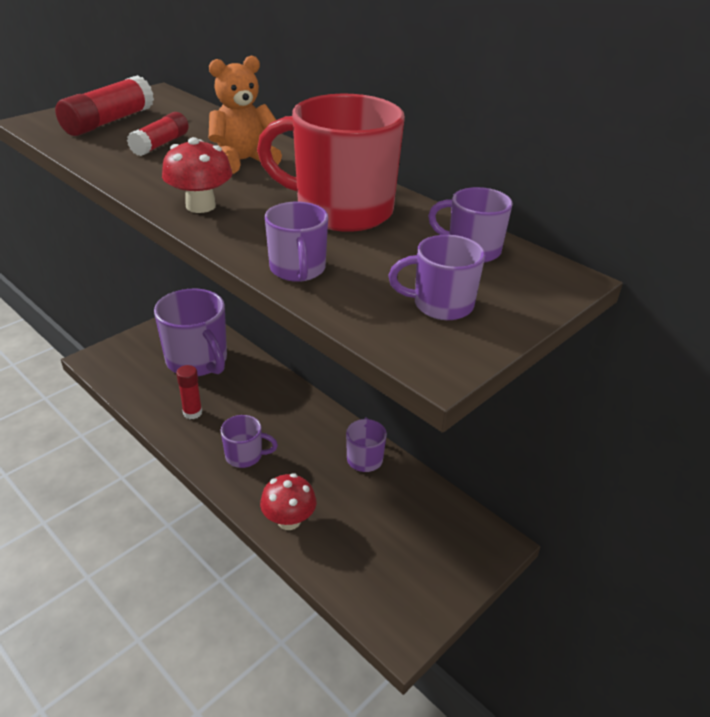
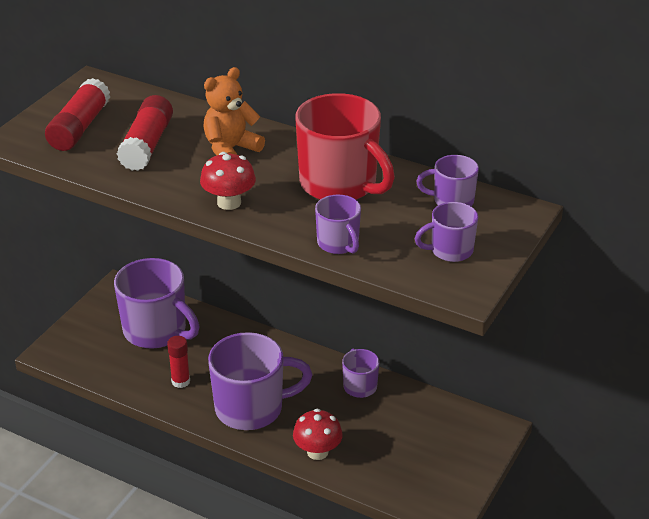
camera: 15 degrees left, 0 degrees up
red glue stick [127,112,189,156] -> red glue stick [117,95,173,171], size x1.53
purple mug [221,415,278,468] -> purple mug [208,332,312,430], size x1.95
red mug [257,94,405,232] -> red mug turned 135 degrees counterclockwise [295,93,395,200]

